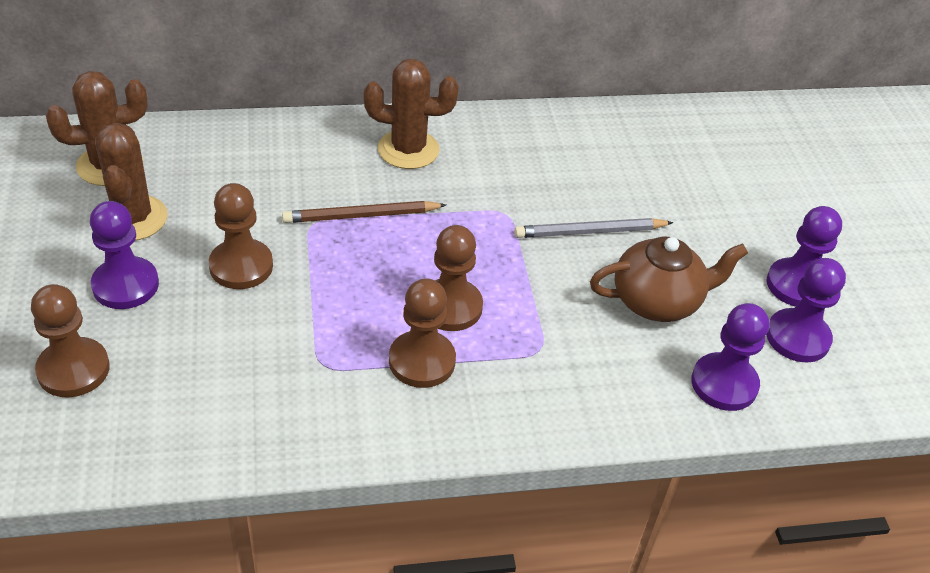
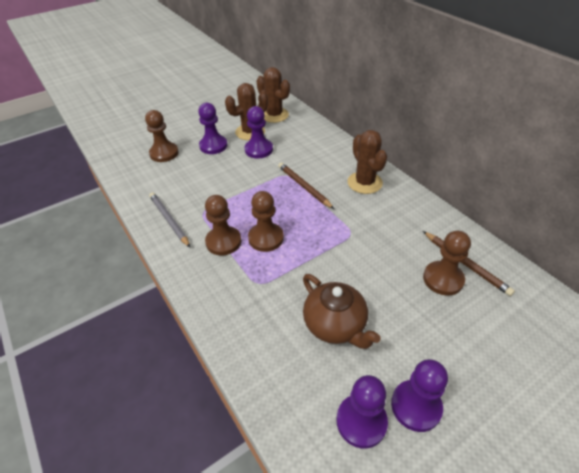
camera: 70 degrees right, 0 degrees up
brown pawn [209,183,273,289] -> brown pawn moved to [423,231,471,295]
grey pencil [514,218,673,238] -> grey pencil moved to [149,192,190,247]
purple pawn [691,303,769,411] -> purple pawn moved to [244,106,273,158]
none -> brown pencil [423,231,515,296]

